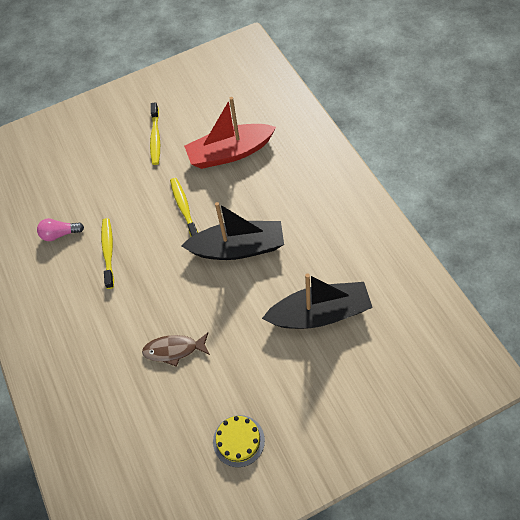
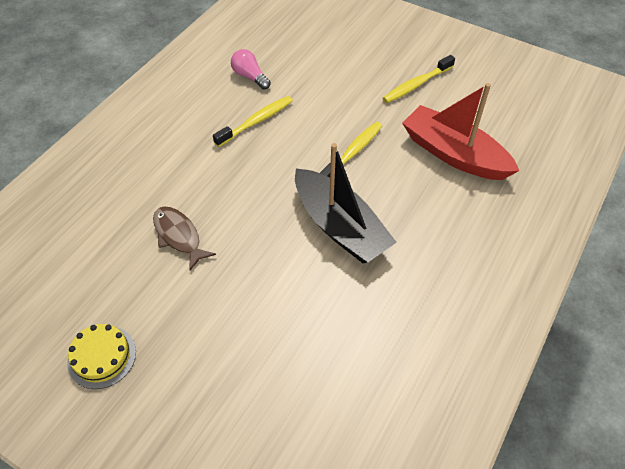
camera: 50 degrees right, 5 degrees down
black boat [262,273,373,329] -> none

